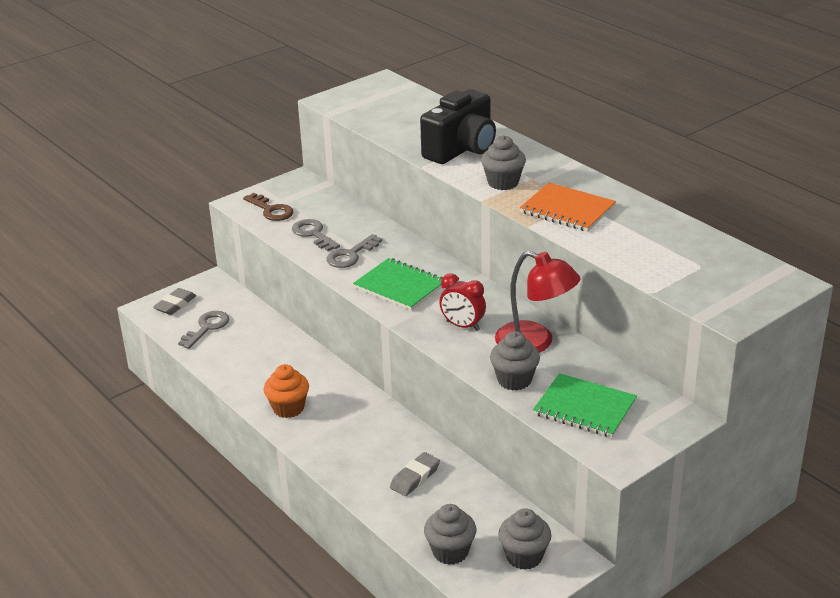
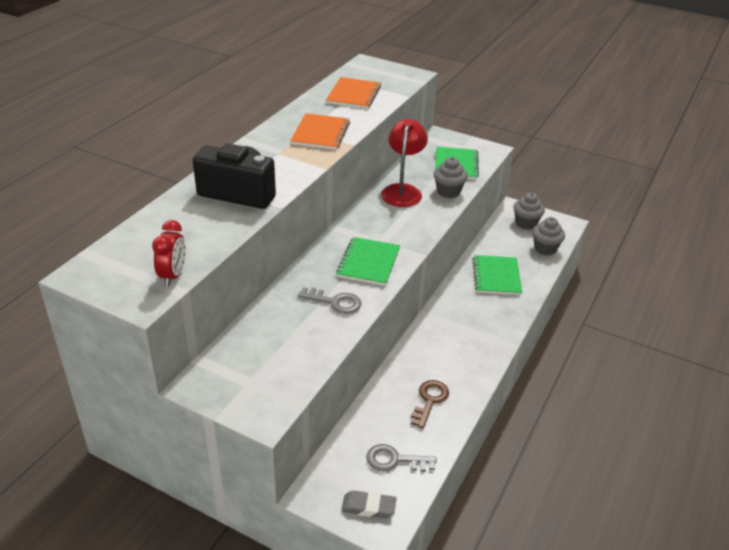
camera: 115 degrees left, 5 degrees up
brown key [243,193,294,221] -> brown key moved to [411,380,449,429]
orange cupcake [264,364,309,418] -> none
grey key [292,219,340,251] -> none
grey eraser [390,452,440,496] -> green notebook [473,255,522,295]
red clock [439,273,486,331] -> red clock moved to [152,220,186,286]
grey cupcake [481,135,526,190] -> none
none -> orange notebook [326,77,381,109]

